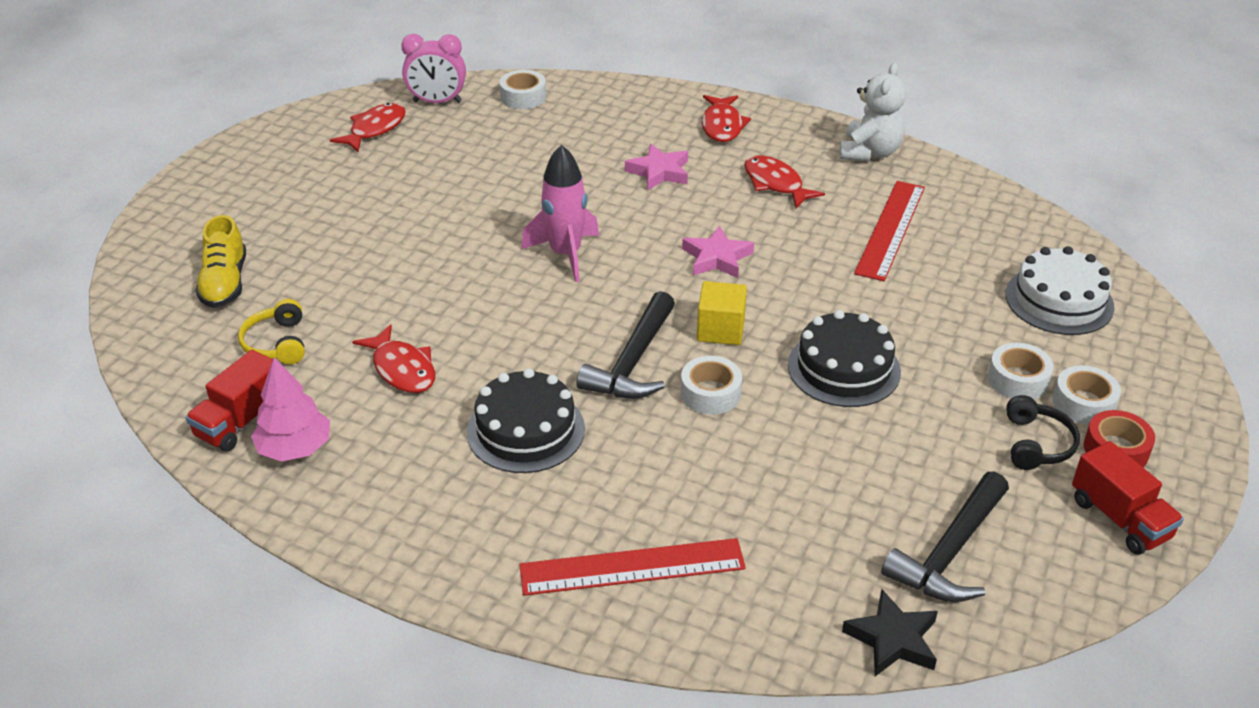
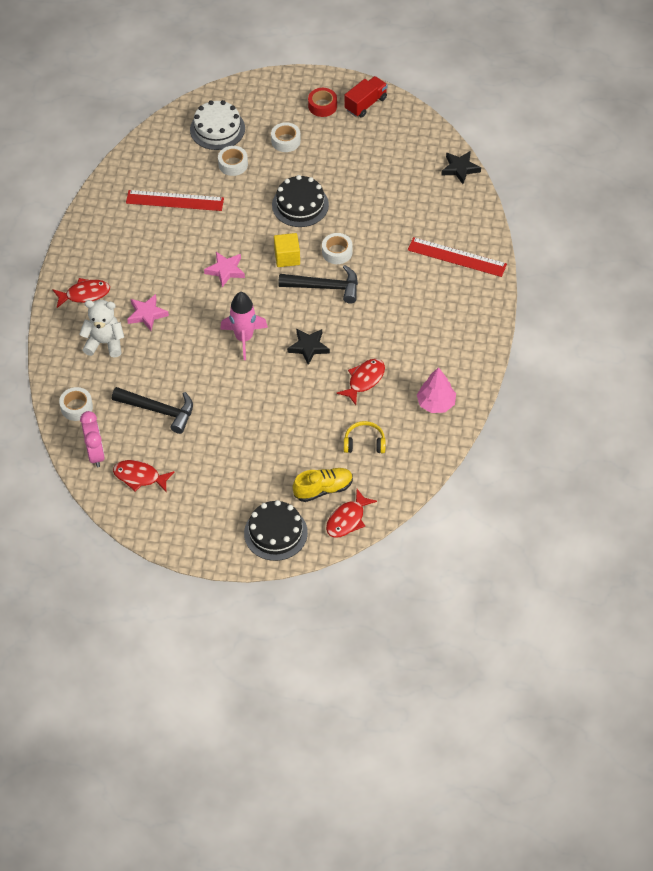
camera: 105 degrees left, 15 degrees up
red truck [185,350,273,452] -> none
yellow headphones [238,299,305,364] -> yellow headphones turned 150 degrees counterclockwise [344,421,386,453]
black cake [467,369,585,473] -> black cake moved to [244,500,308,561]
red ruler [519,538,746,596] -> red ruler turned 45 degrees counterclockwise [408,237,507,277]
red fish [744,155,825,208] -> red fish moved to [326,489,377,538]
white teddy bear [839,63,906,161] -> white teddy bear moved to [79,300,124,358]
black hammer [881,471,1009,602] -> black hammer moved to [112,387,193,434]
black headphones [1006,395,1080,470] -> none
white tape [1053,365,1121,425] -> white tape moved to [218,146,248,176]
none -> black star [287,328,330,365]

